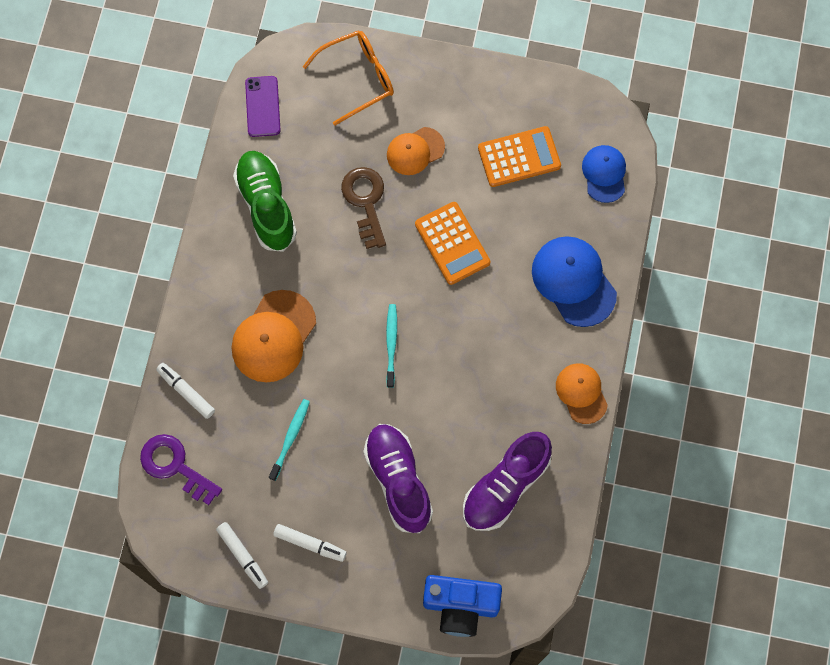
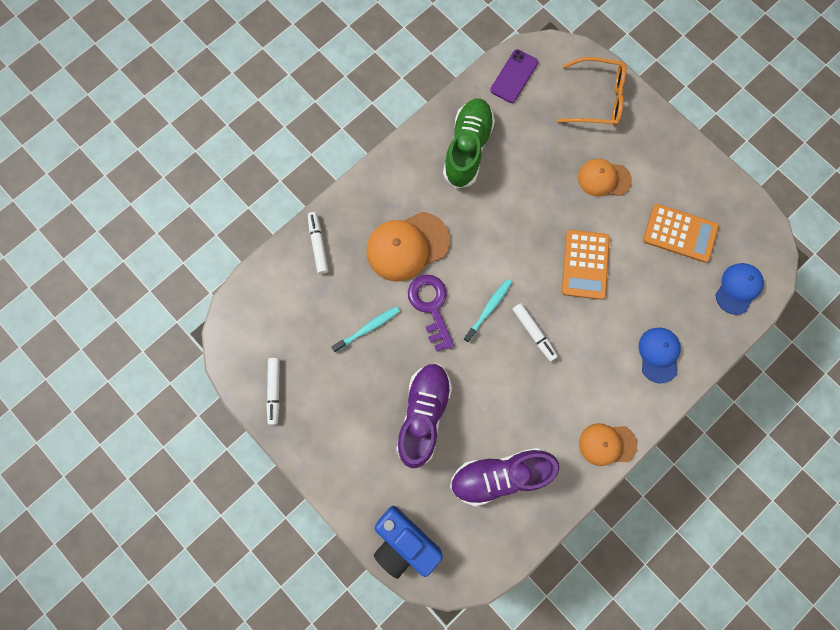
camera: 35 degrees right, 5 degrees up
purple key [140,434,222,505] -> purple key moved to [408,275,454,351]
white marker [273,524,347,562] -> white marker moved to [512,303,558,361]
brown key [341,167,386,249] -> none
blue cap [532,236,617,327] -> blue cap [638,328,681,383], size x0.63
orange cap [556,363,608,424] -> orange cap turned 105 degrees counterclockwise [579,423,637,466]

